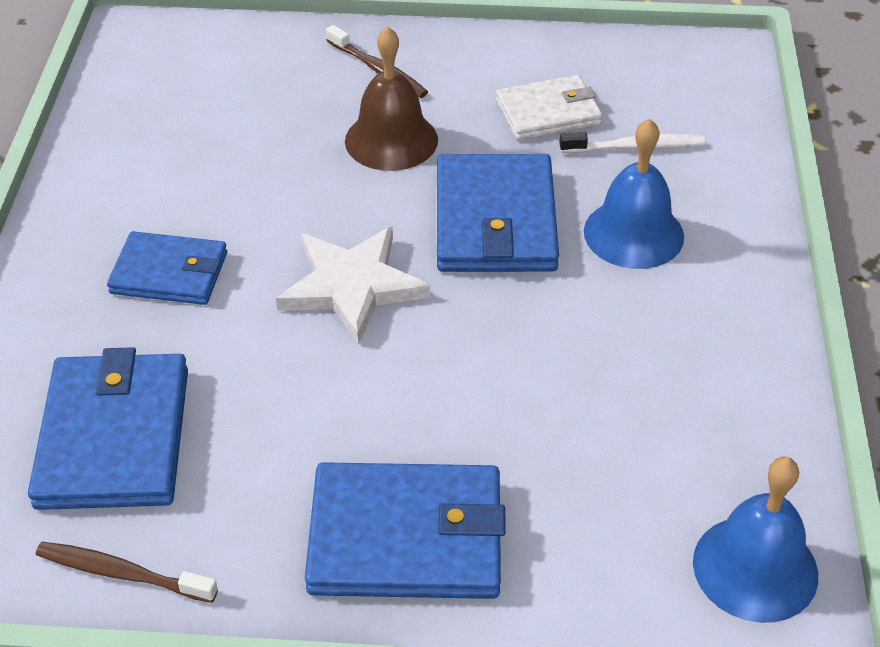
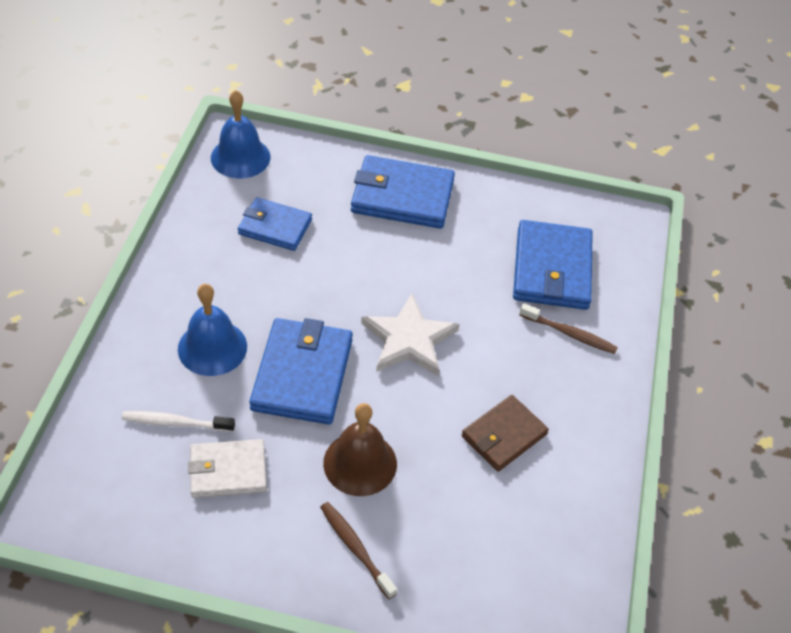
camera: 175 degrees left, 5 degrees up
brown toothbrush [36,542,218,603] -> brown toothbrush moved to [519,303,618,354]
blue wallet [107,231,227,305] -> blue wallet moved to [238,197,312,251]
none -> brown wallet [462,395,549,472]

